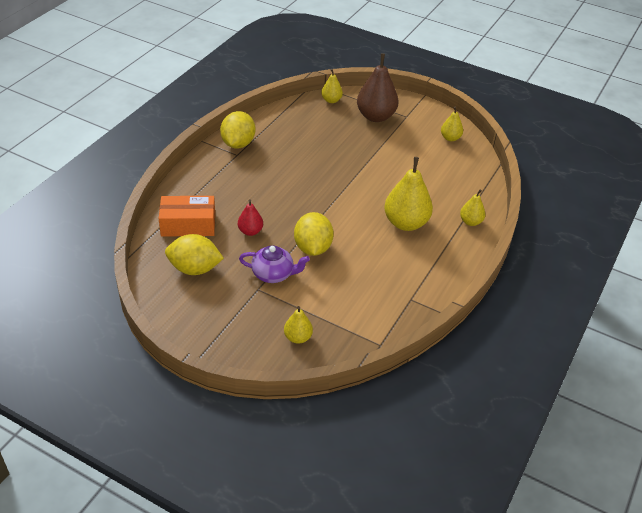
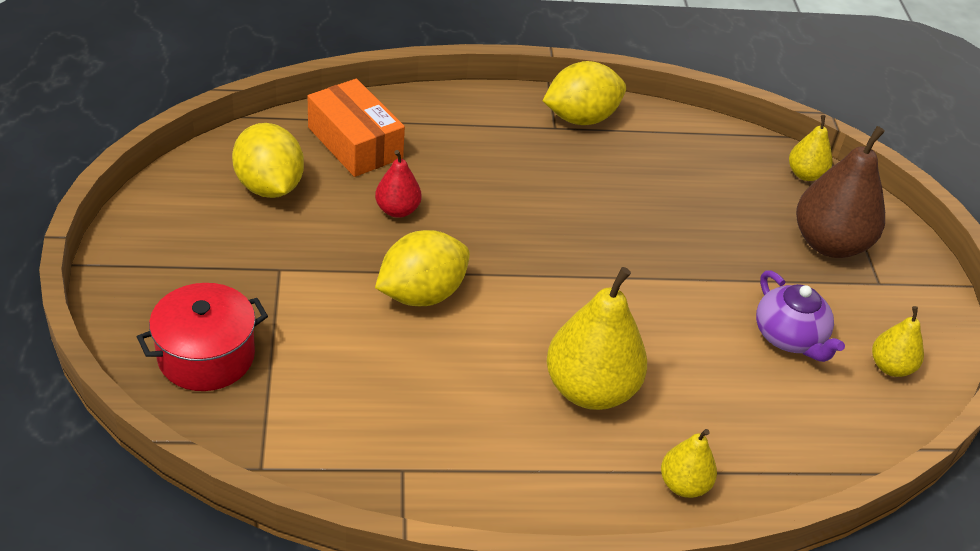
camera: 55 degrees right, 0 degrees up
purple teapot [239,246,310,283] -> purple teapot moved to [756,270,845,362]
yellow pear [284,306,313,344] -> red pot [137,283,268,391]

